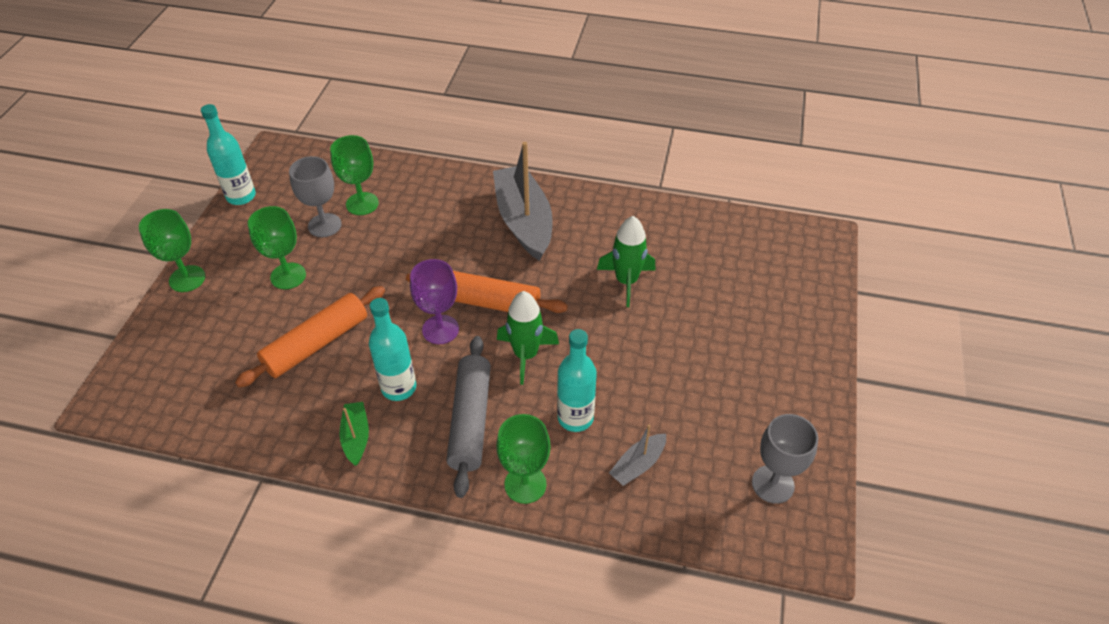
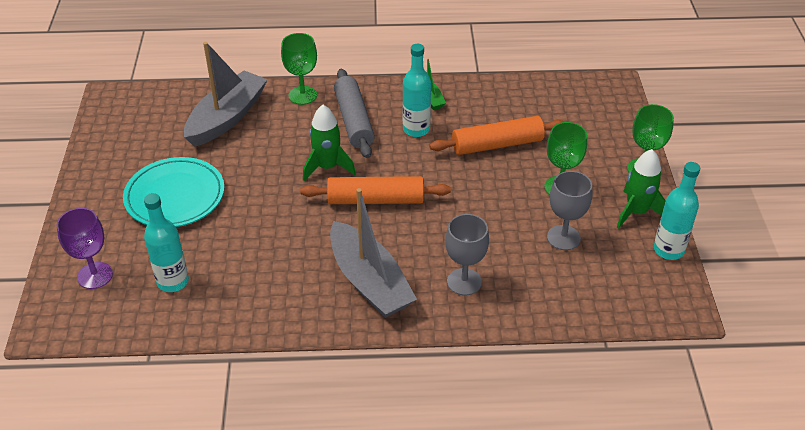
camera: 165 degrees right, 5 degrees down
orange rolling pin [235,286,385,387] -> orange rolling pin turned 45 degrees clockwise [429,116,565,155]
green goblet [330,135,379,215] -> none
purple goblet [410,259,459,344] -> purple goblet moved to [57,208,113,289]
turquoise bottle [557,329,597,432] -> turquoise bottle moved to [144,193,189,292]
green rocket [597,216,656,307] -> green rocket moved to [617,149,666,229]
grey boat [609,425,666,486] -> grey boat [184,42,268,147], size x2.13
grey goblet [752,414,818,504] -> grey goblet moved to [445,214,489,295]
none -> turquoise plate [123,157,225,227]

